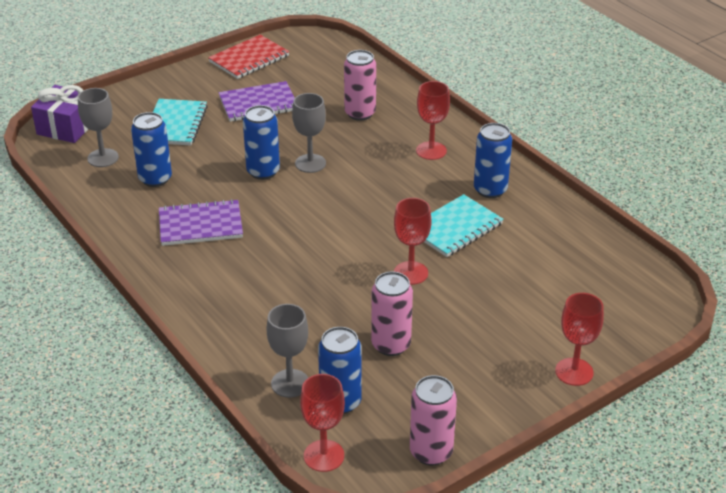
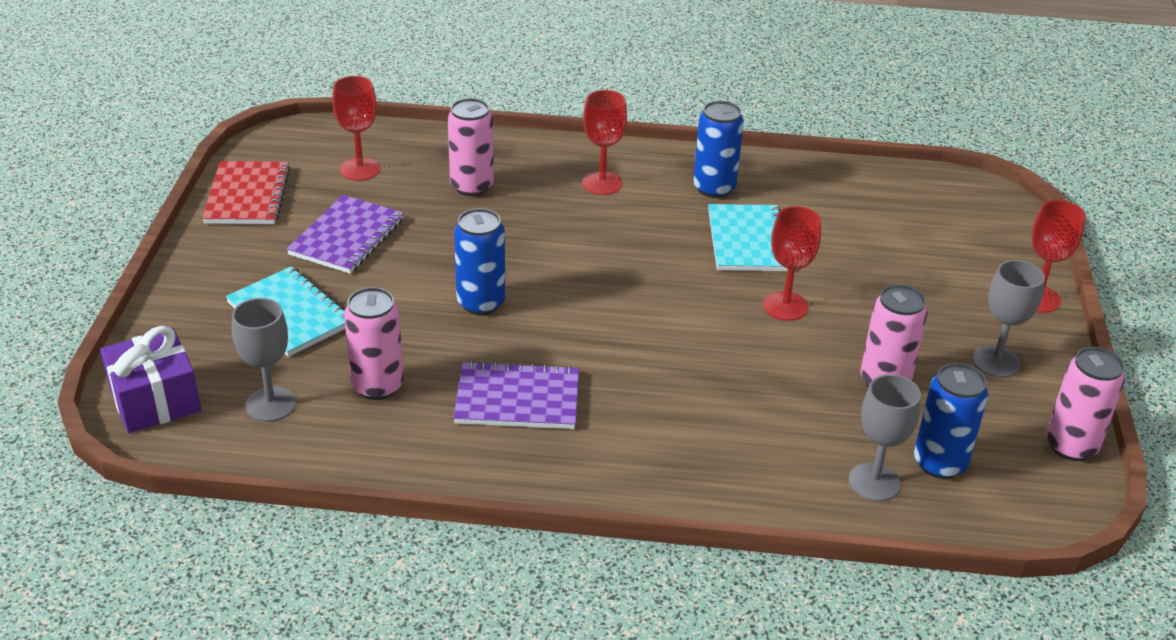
camera: 50 degrees left, 0 degrees up
blue can [131,112,172,187] -> pink can [344,287,404,400]
purple notebook [159,199,243,246] -> purple notebook turned 60 degrees clockwise [453,361,579,429]
grey goblet [292,93,326,173] -> grey goblet moved to [973,260,1045,378]
red goblet [300,374,345,472] -> red goblet moved to [332,76,380,181]

